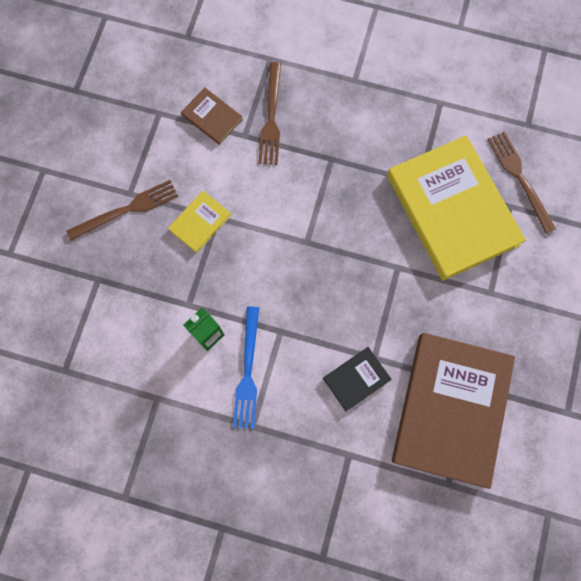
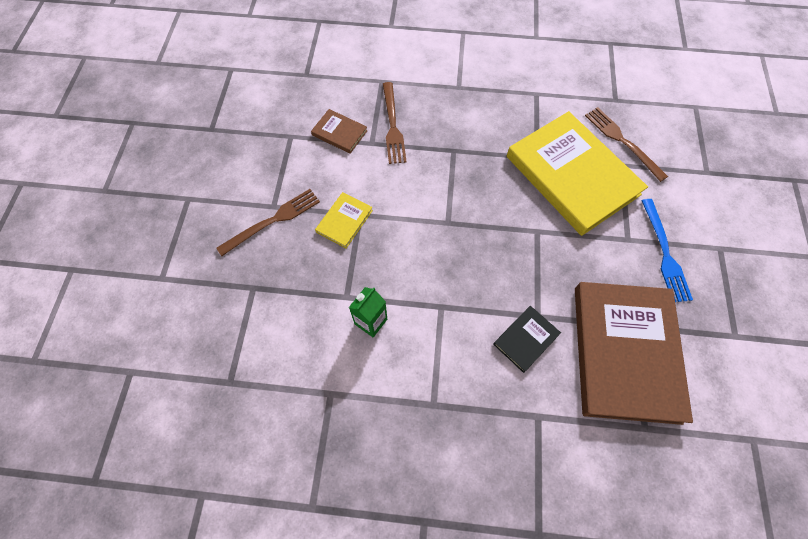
camera: 10 degrees left, 10 degrees down
blue fork [233,307,259,429] -> blue fork moved to [641,199,693,302]

